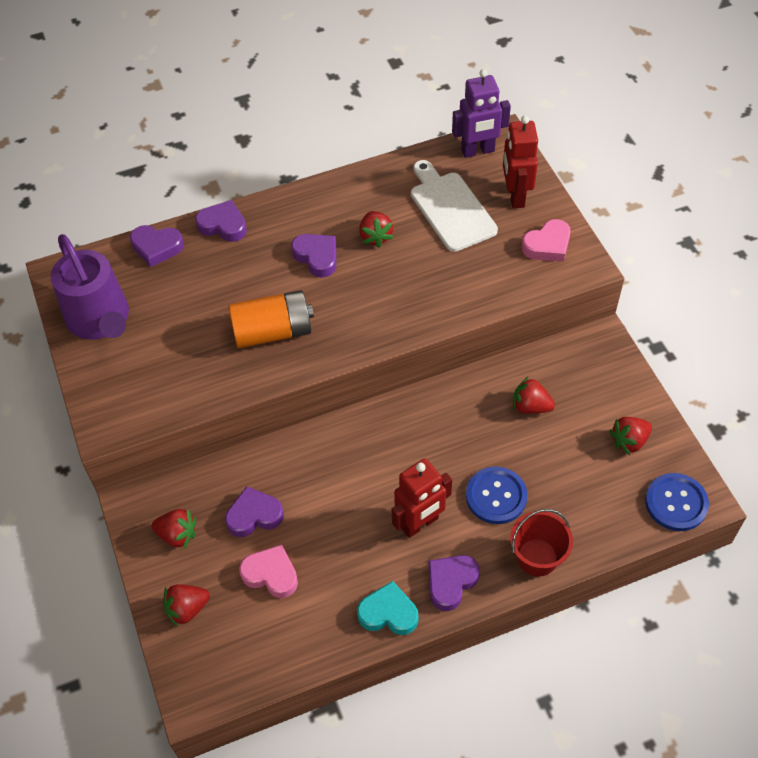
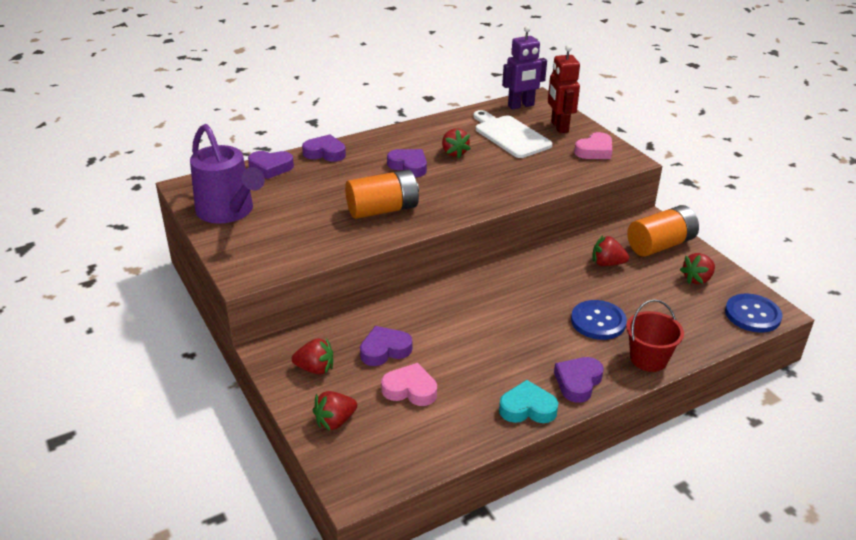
camera: 10 degrees left, 20 degrees down
red robot [392,458,452,538] -> none
none -> orange battery [627,205,699,257]

